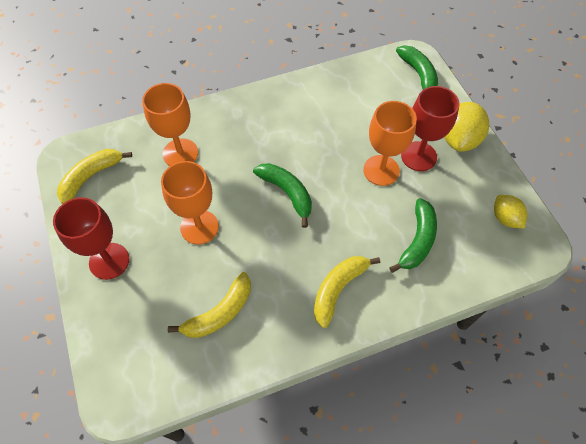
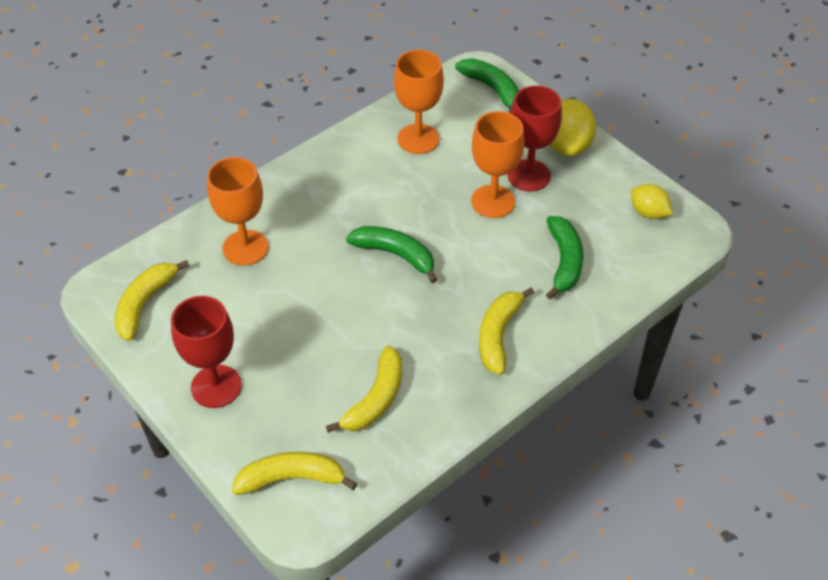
camera: 20 degrees left, 10 degrees down
orange goblet [161,161,219,245] -> orange goblet moved to [394,50,444,154]
none -> yellow banana [232,452,357,495]

